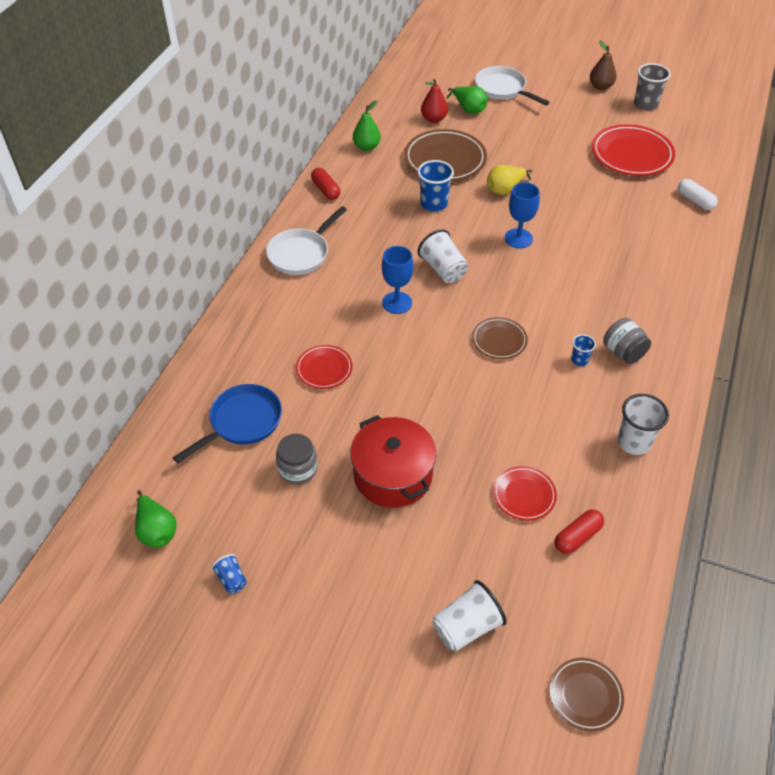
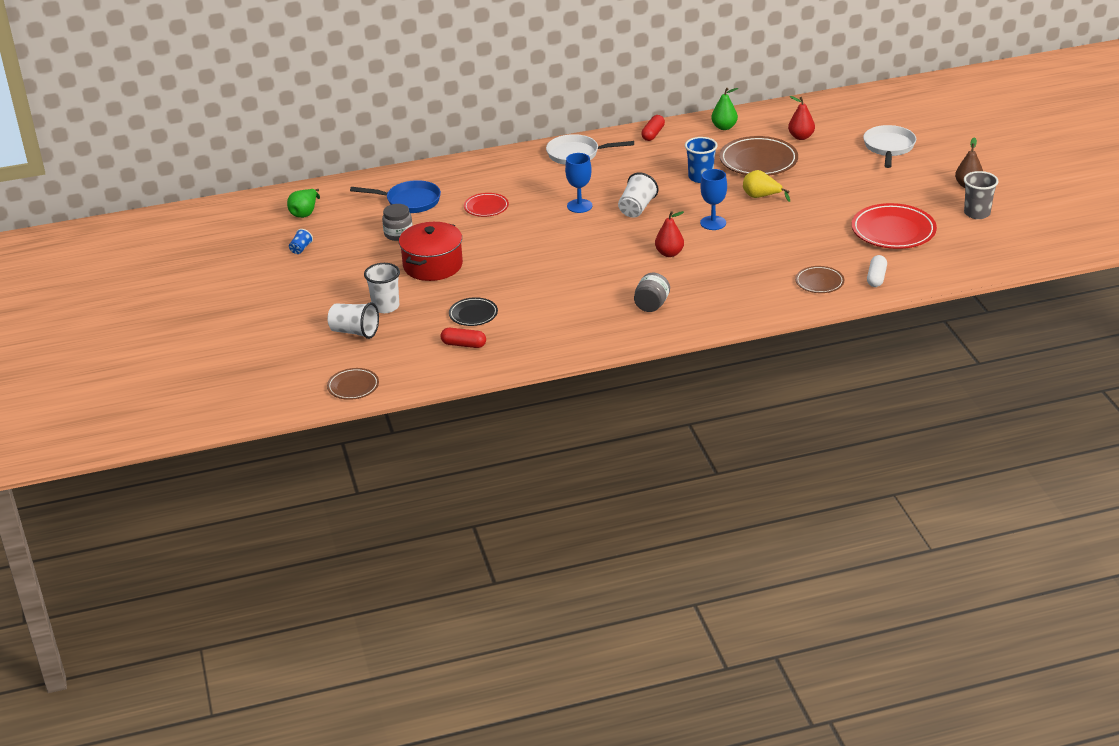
camera: 55 degrees right, 15 degrees down
green pear [446,86,487,114] -> none
brown plate [472,317,528,359] -> brown plate moved to [795,266,844,293]
red plate [493,466,557,521] -> black plate [449,297,498,326]
blue cup [571,334,596,366] -> none
white cup [617,394,669,455] -> white cup moved to [364,263,400,313]
none -> red pear [655,211,684,257]

